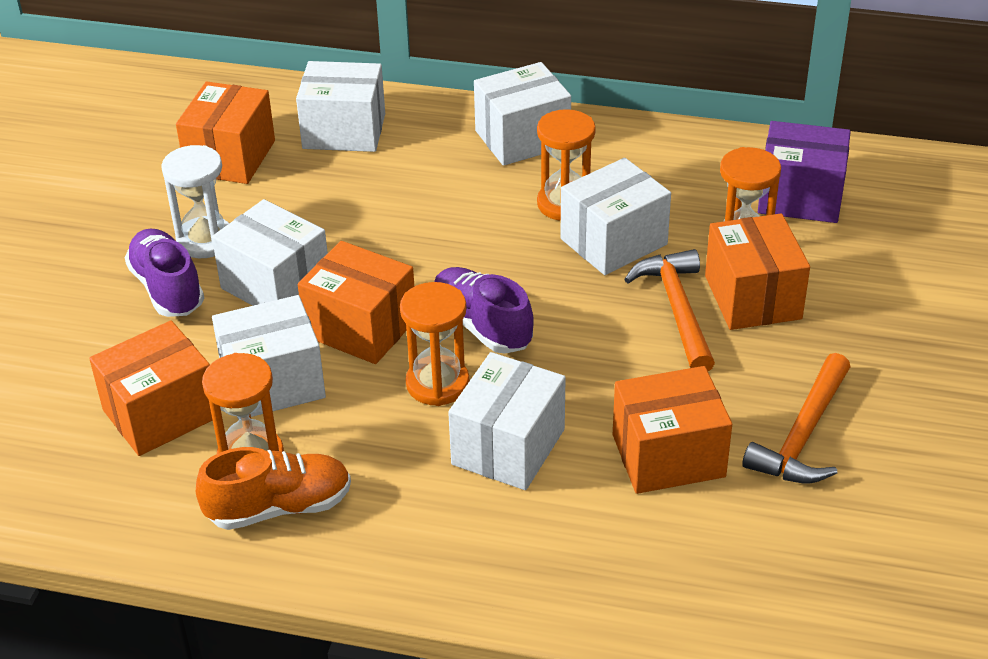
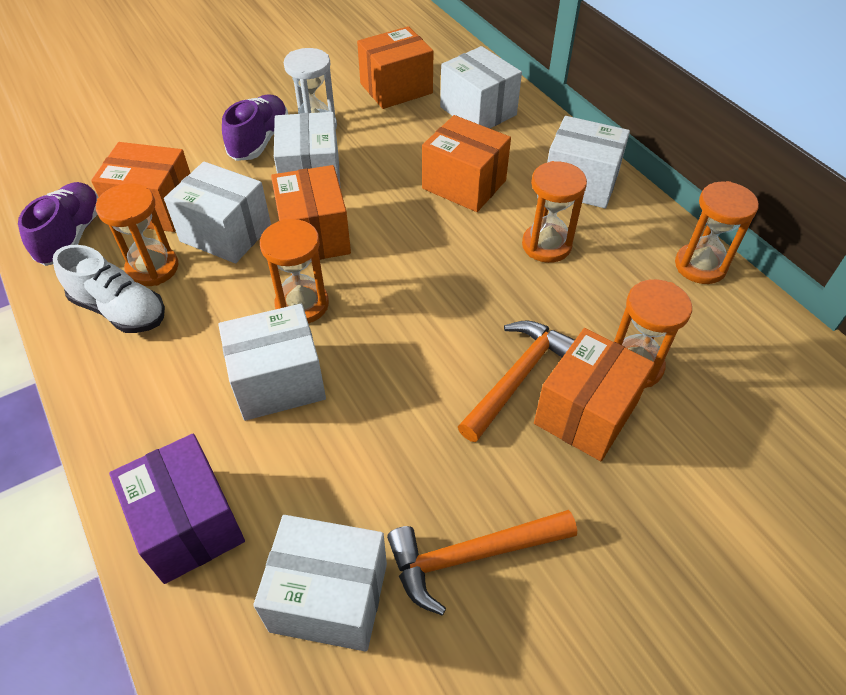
camera: 45 degrees right, 10 degrees up
orange shoe [196,447,351,530] -> white shoe [53,245,165,333]
purple shoe [434,267,534,354] -> purple shoe moved to [18,182,98,266]
white box [560,158,671,275] -> white box moved to [253,515,387,652]
orange box [613,366,732,494] -> orange box moved to [422,115,511,212]
purple box [758,121,851,223] -> purple box moved to [109,434,245,584]
none -> orange hourglass [675,181,759,284]

